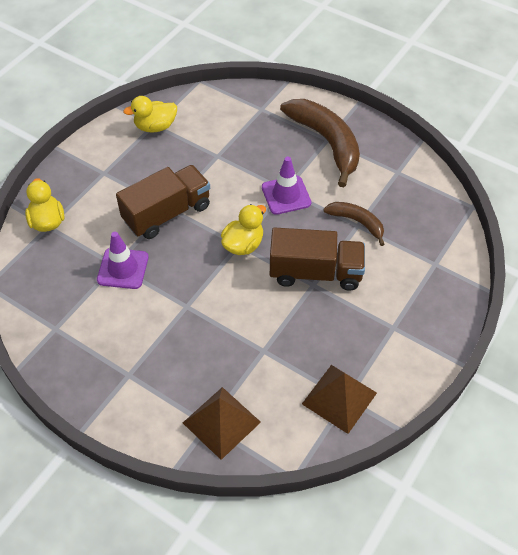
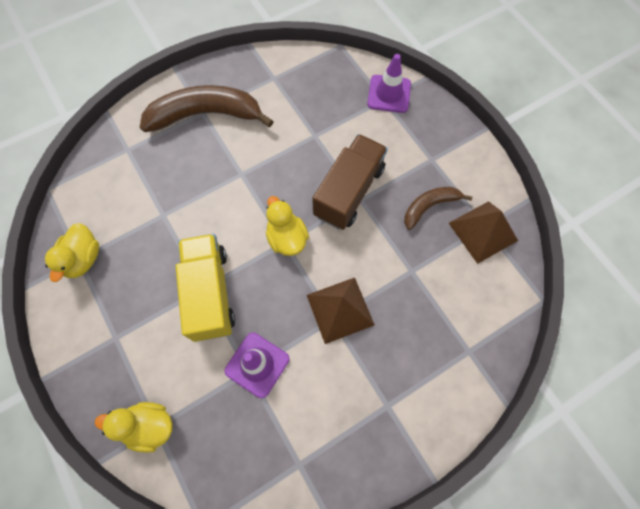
camera: 65 degrees left, 15 degrees up
brown truck [116,165,210,239] -> yellow truck [176,234,235,342]
brown pyramid [183,387,261,460] -> brown pyramid moved to [307,277,375,344]
purple traffic cone [262,157,311,215] -> purple traffic cone moved to [367,54,411,113]
brown banana [323,202,385,246] -> brown banana moved to [404,187,472,230]

